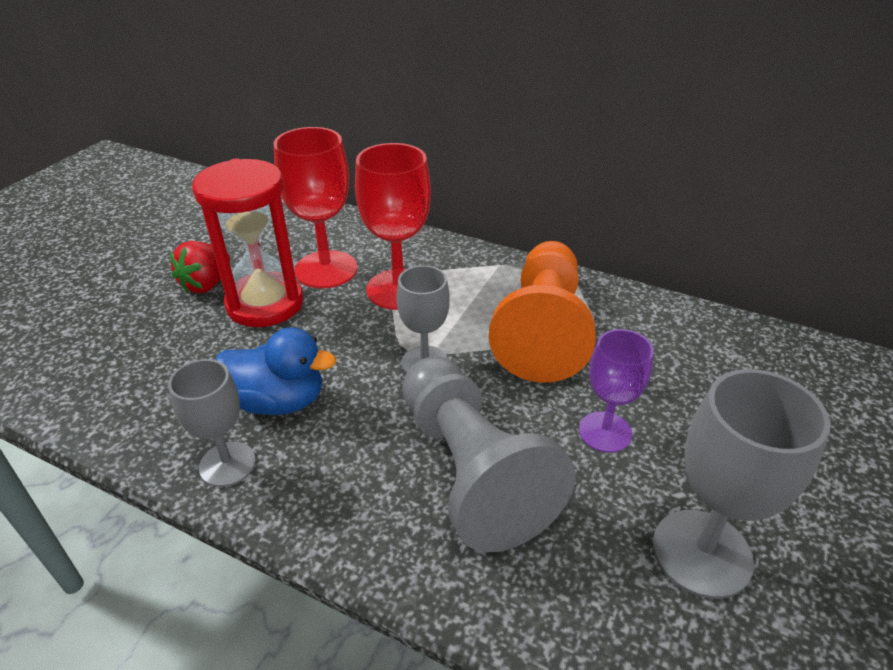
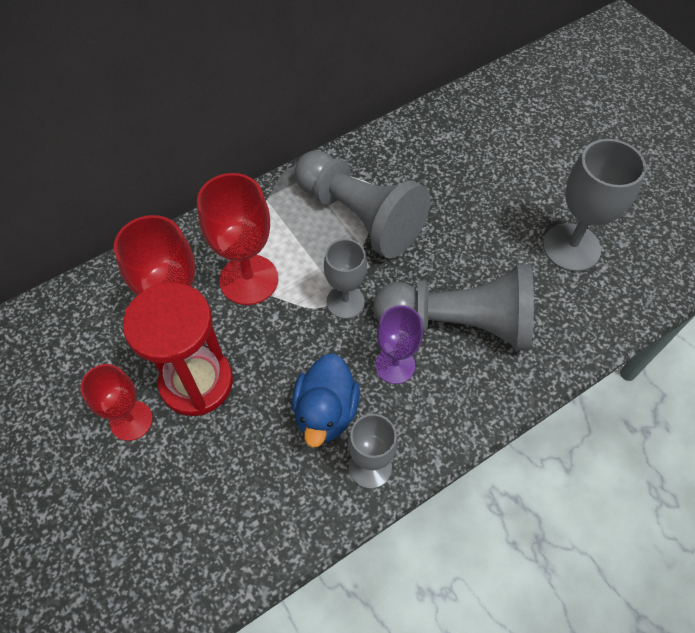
camera: 60 degrees left, 20 degrees up
red strawberry [170,241,230,293] -> red goblet [80,364,153,441]
blue duck [216,327,336,415] -> blue duck turned 150 degrees clockwise [292,353,360,448]
orange pawn [489,241,596,383] -> grey pawn [295,150,430,259]
purple goblet [579,329,654,453] -> purple goblet moved to [375,305,423,384]

